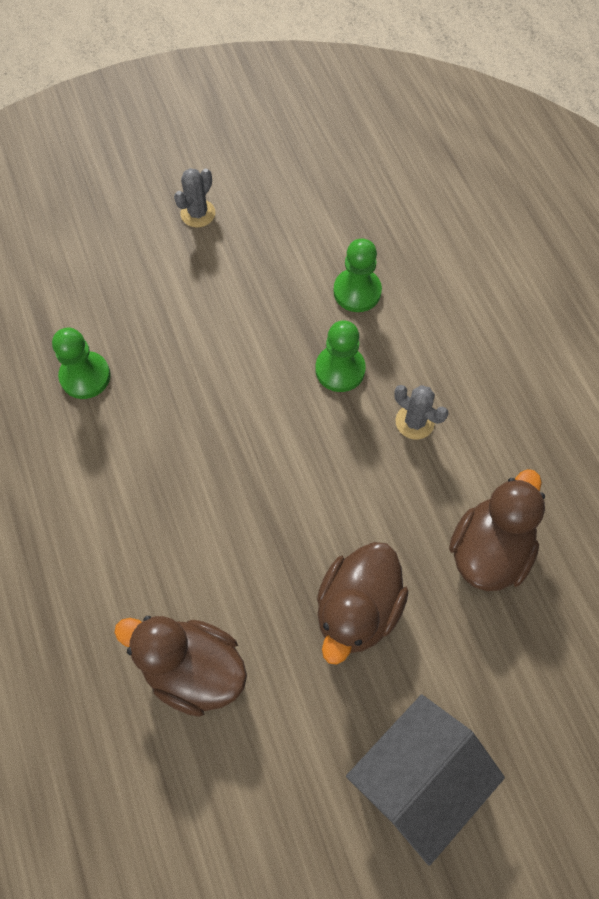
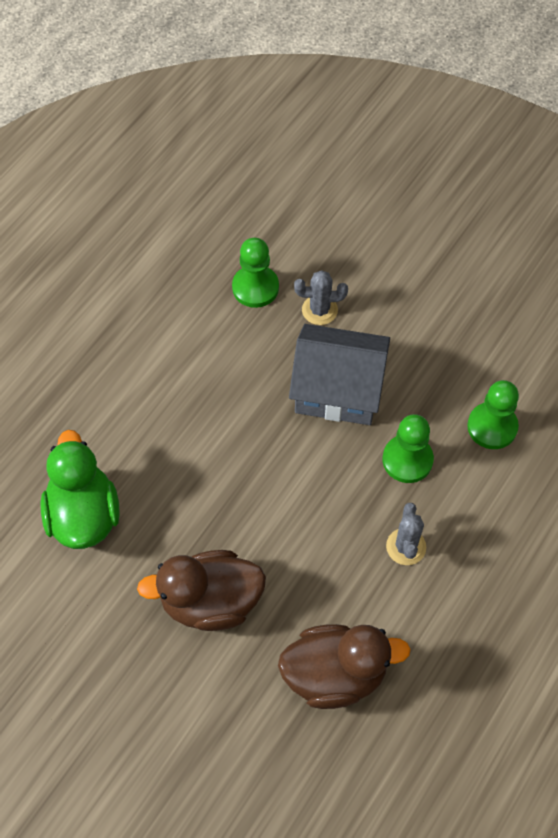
camera: 55 degrees right, 5 degrees down
brown duck [114,616,247,717] -> green duck [41,430,120,549]
grey cactus [174,168,215,228] -> grey cactus moved to [294,270,348,325]
grey house [346,694,505,866] -> grey house moved to [289,324,390,425]

